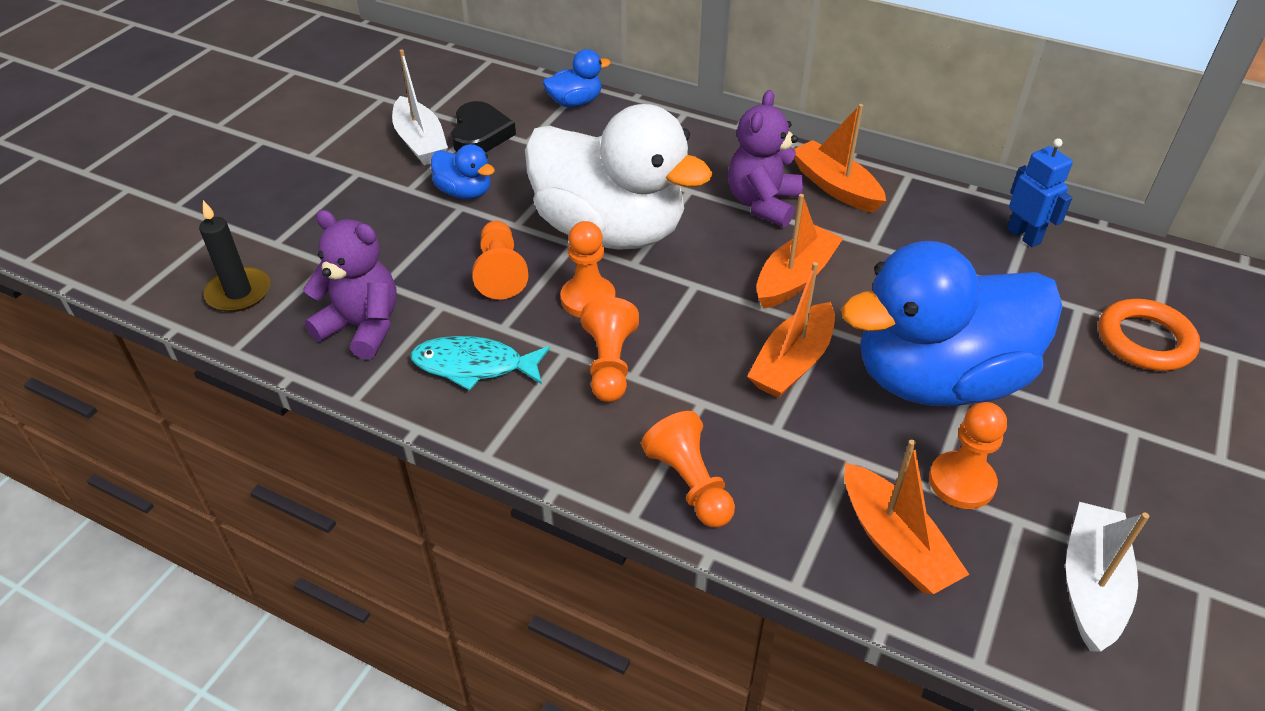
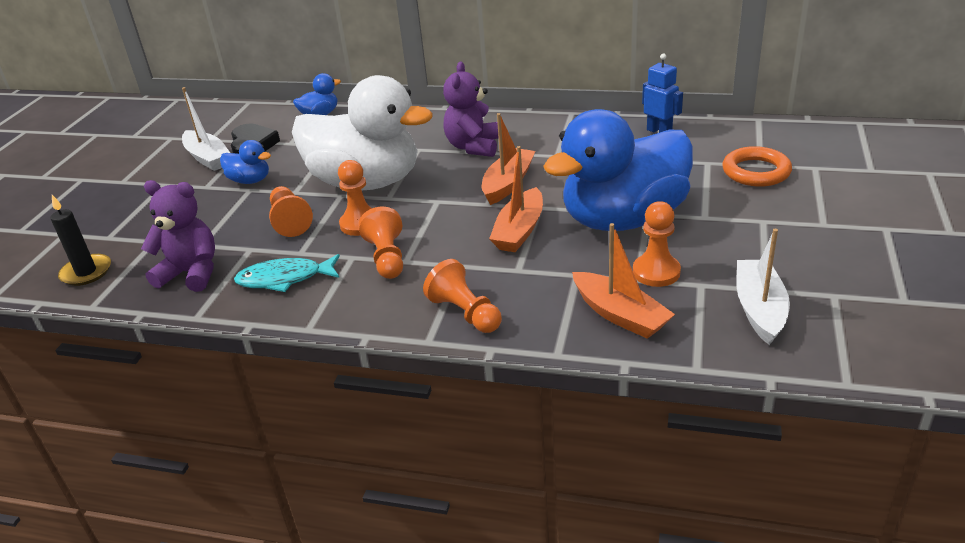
camera: 10 degrees left, 10 degrees down
orange boat [794,104,886,213] -> none

